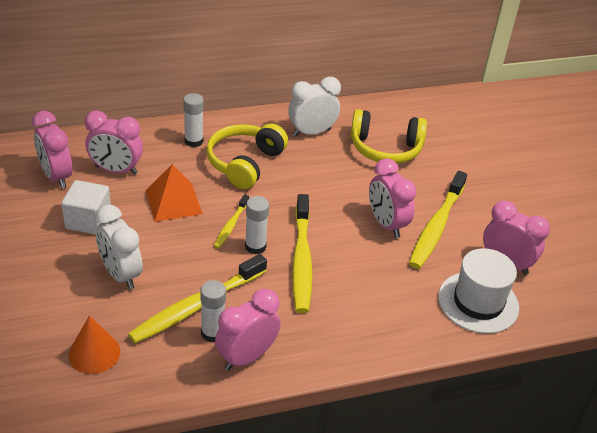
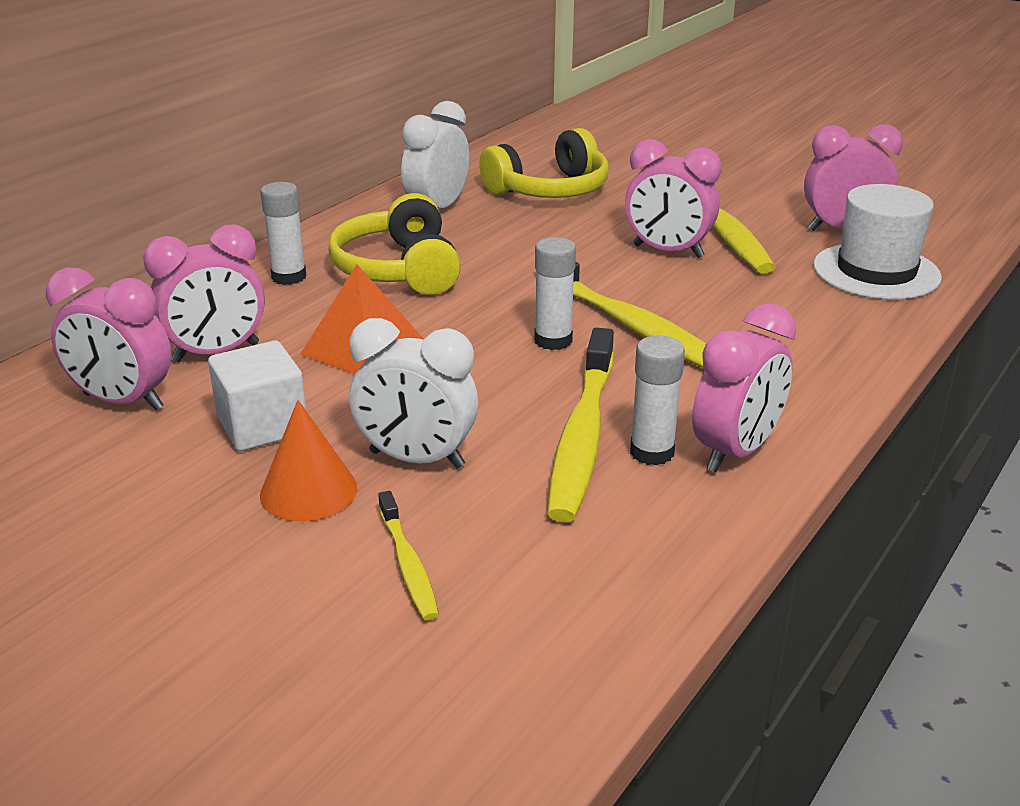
camera: 35 degrees left, 10 degrees down
orange cone [68,316,120,374] -> orange cone moved to [260,400,357,522]
yellow toothbrush [214,194,249,248] -> yellow toothbrush moved to [378,491,439,621]
pink clock [215,289,281,371] -> pink clock turned 150 degrees counterclockwise [692,303,796,473]

